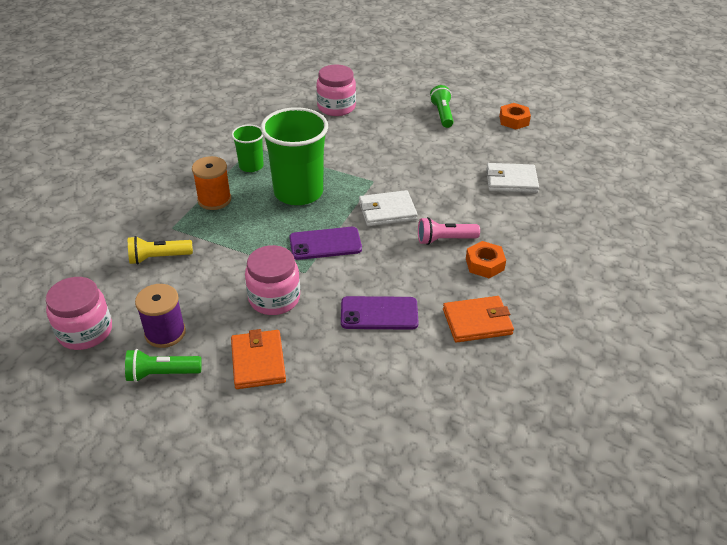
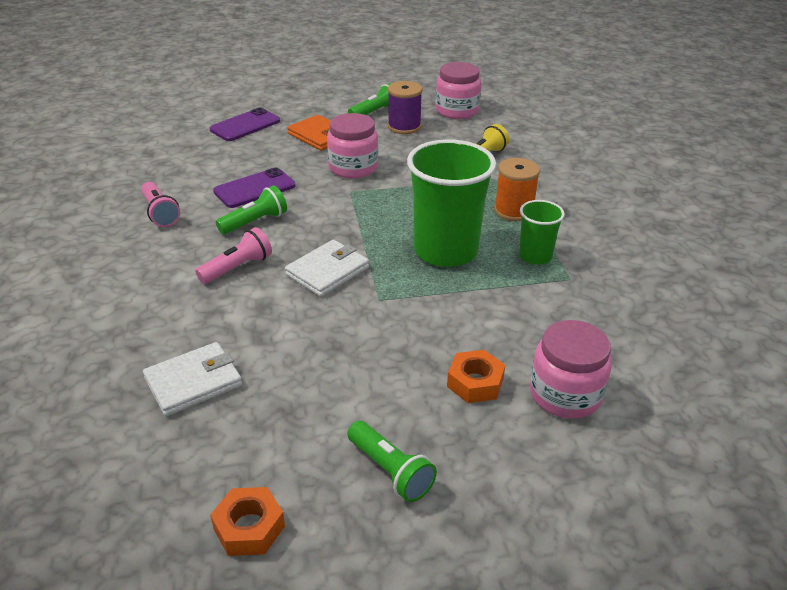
camera: 145 degrees right, 5 degrees down
purple phone [290,227,362,260] -> purple phone moved to [210,108,280,141]
orange wallet [443,296,514,342] -> pink flashlight [141,182,180,227]
orange nut [466,241,506,278] -> orange nut moved to [447,350,505,403]
none -> green flashlight [216,185,287,234]

